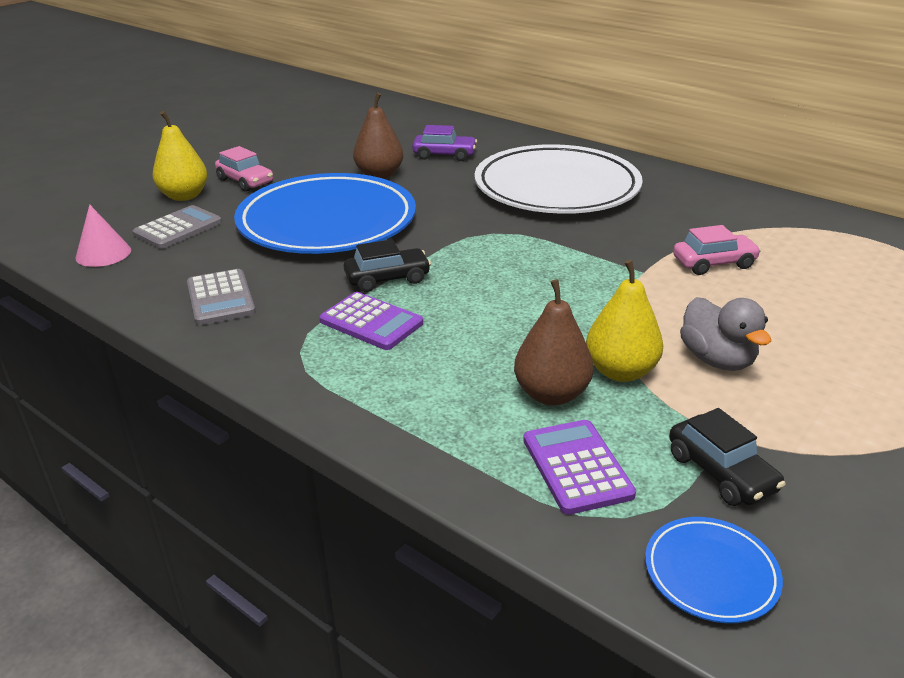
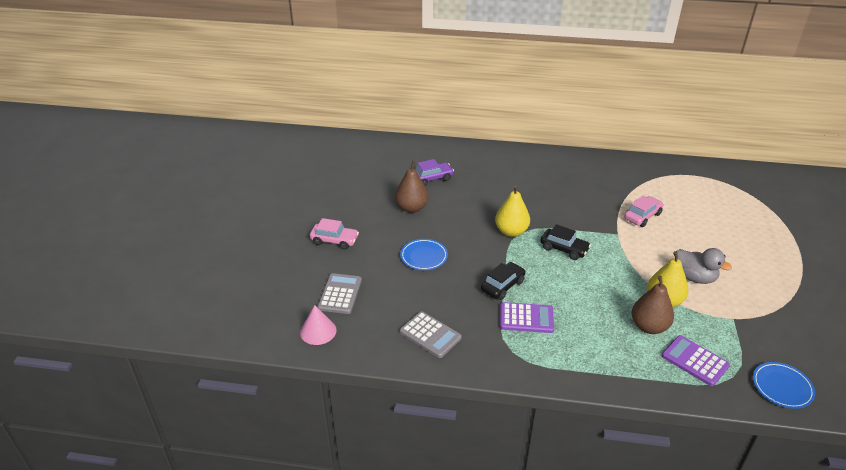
camera: 30 degrees left, 5 degrees up
yellow pear [153,111,208,201] -> yellow pear moved to [495,185,530,237]
blue plate [234,173,416,254] -> blue plate [400,239,448,270], size x0.41
white plate [475,144,643,214] -> none
black car [669,408,786,506] -> black car moved to [540,224,591,260]

